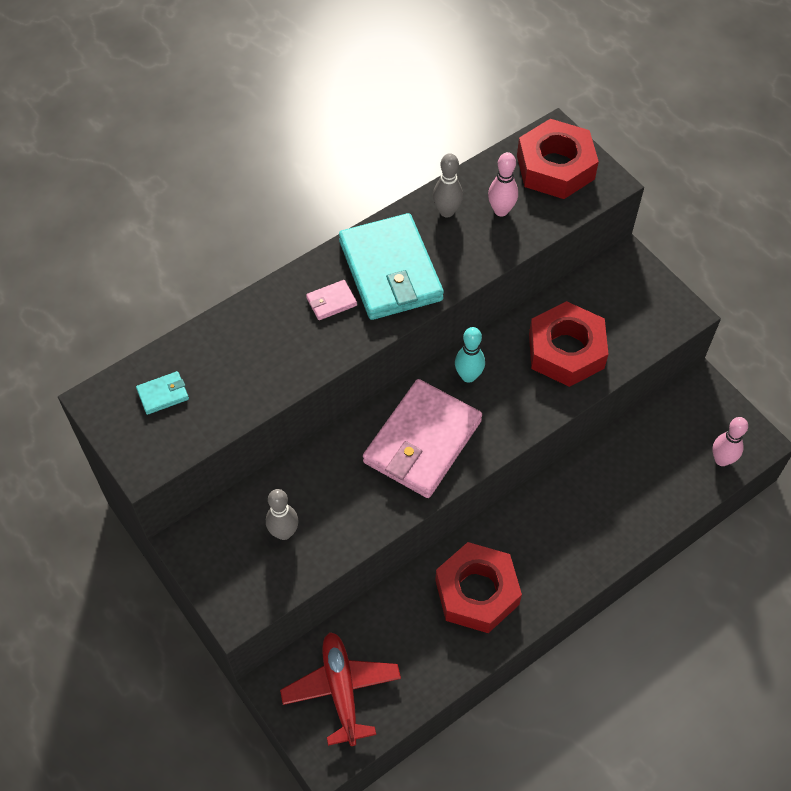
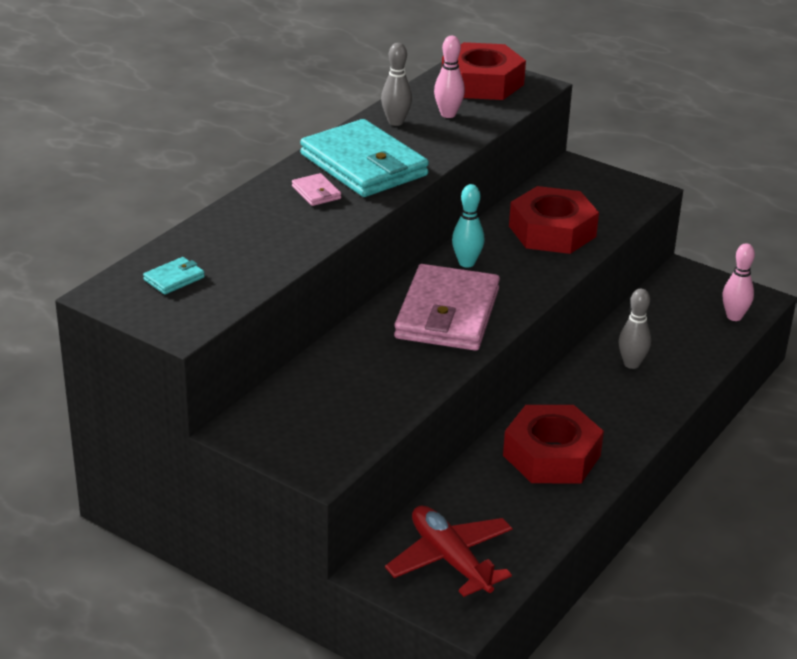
camera: 20 degrees left, 25 degrees down
grey bowling pin [266,489,299,540] -> grey bowling pin moved to [619,288,651,369]
pink wallet [306,280,357,320] -> pink wallet turned 75 degrees counterclockwise [292,173,341,206]

